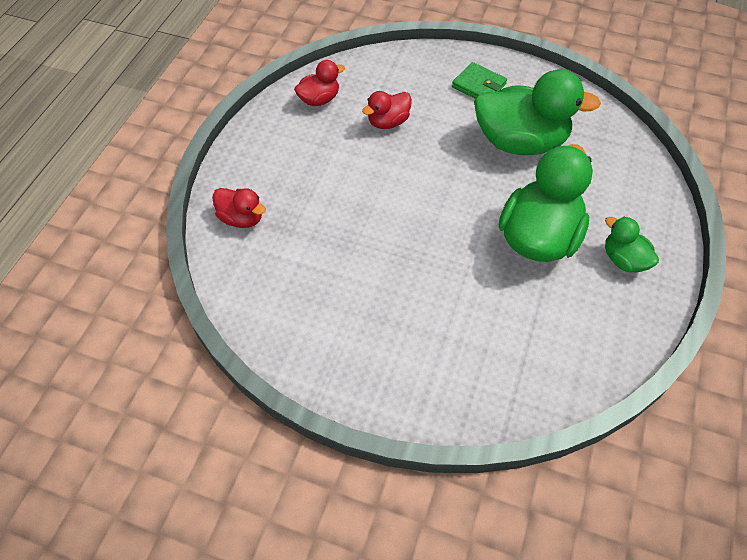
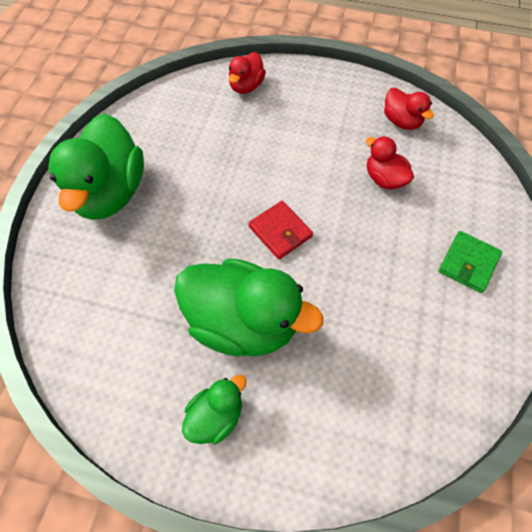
camera: 85 degrees right, 5 degrees up
green duck [474,69,601,155] -> green duck moved to [48,114,144,220]
none -> red wallet [248,201,313,260]

